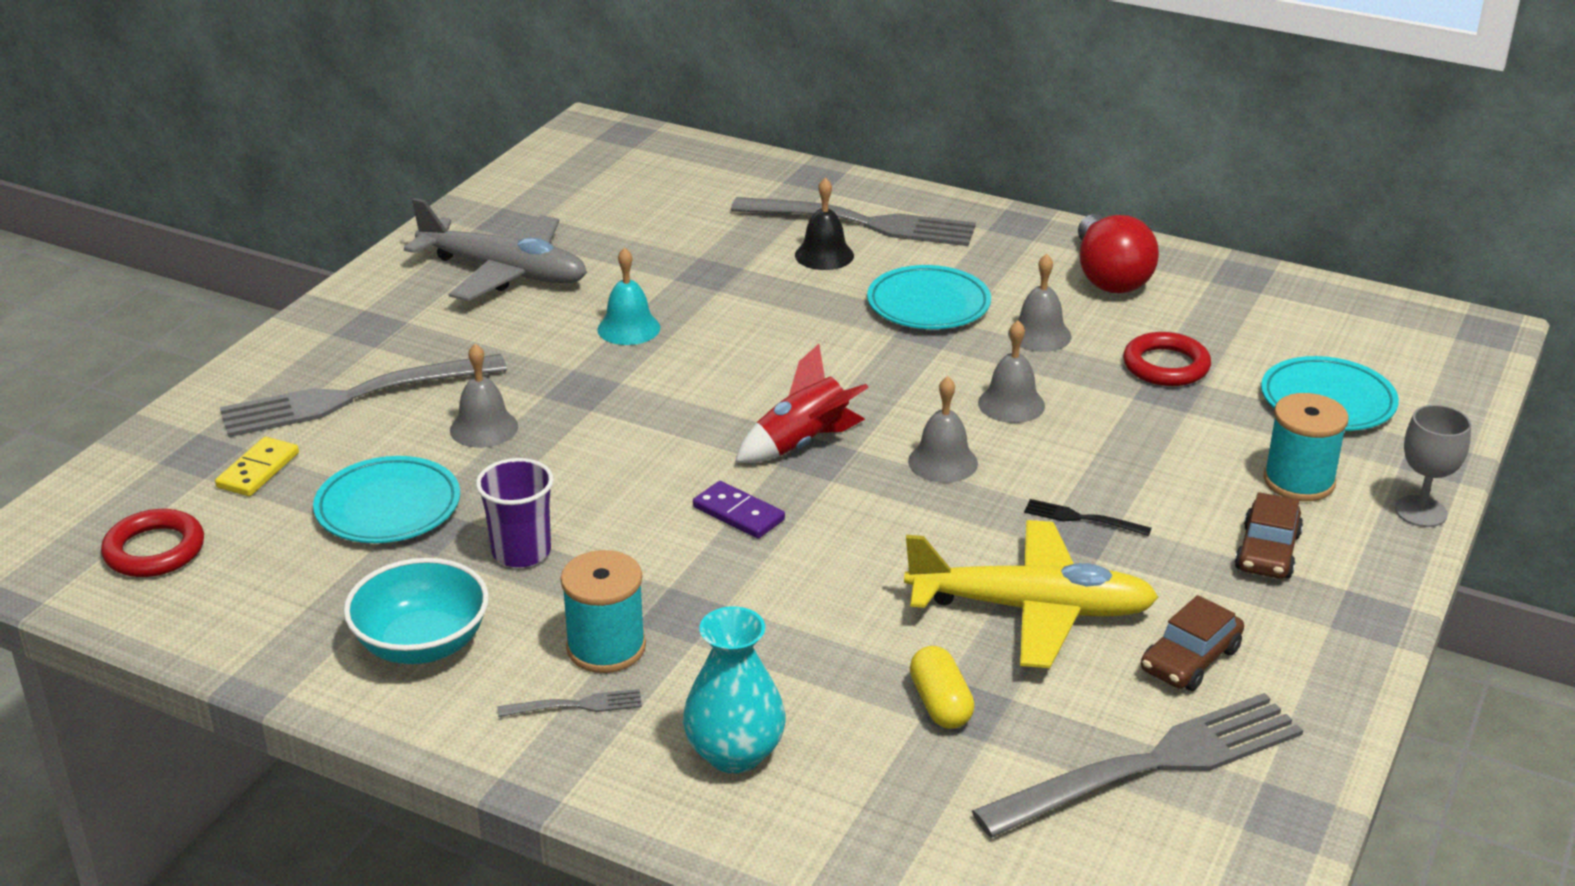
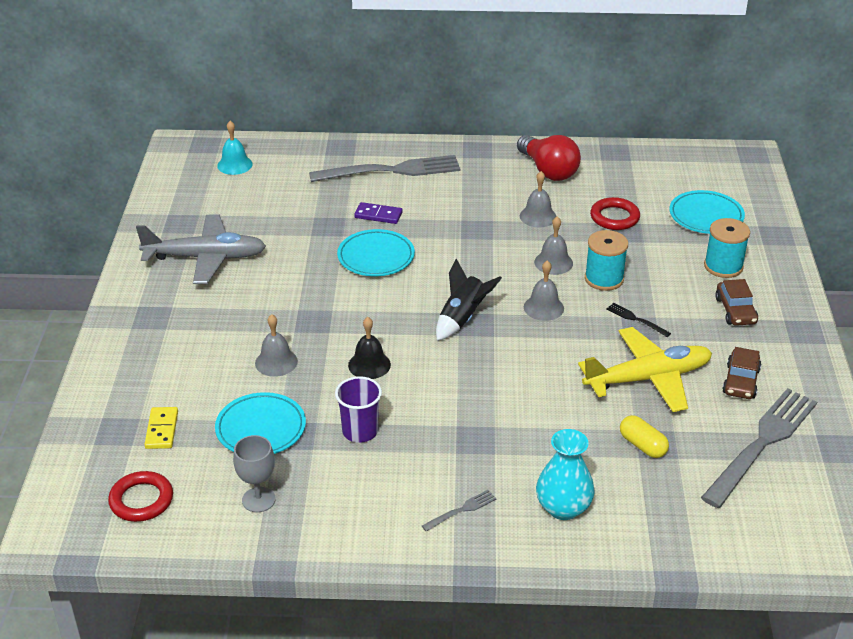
camera: 25 degrees left, 5 degrees up
grey fork [220,354,507,437] -> none
turquoise bowl [344,558,489,664] -> none
turquoise spool [560,550,646,673] -> turquoise spool moved to [585,230,628,291]
turquoise bell [597,247,660,345] -> turquoise bell moved to [217,121,253,175]
purple domino [693,481,785,539] -> purple domino moved to [354,202,402,224]
red rocket [735,344,869,463] -> black rocket [436,259,502,341]
black bell [795,177,854,270] -> black bell moved to [348,317,391,379]
turquoise plate [867,265,991,329] -> turquoise plate moved to [337,229,415,276]
black fork [1024,499,1152,536] -> black fork turned 45 degrees clockwise [606,303,671,337]
grey goblet [1395,405,1471,527] -> grey goblet moved to [233,435,276,513]

